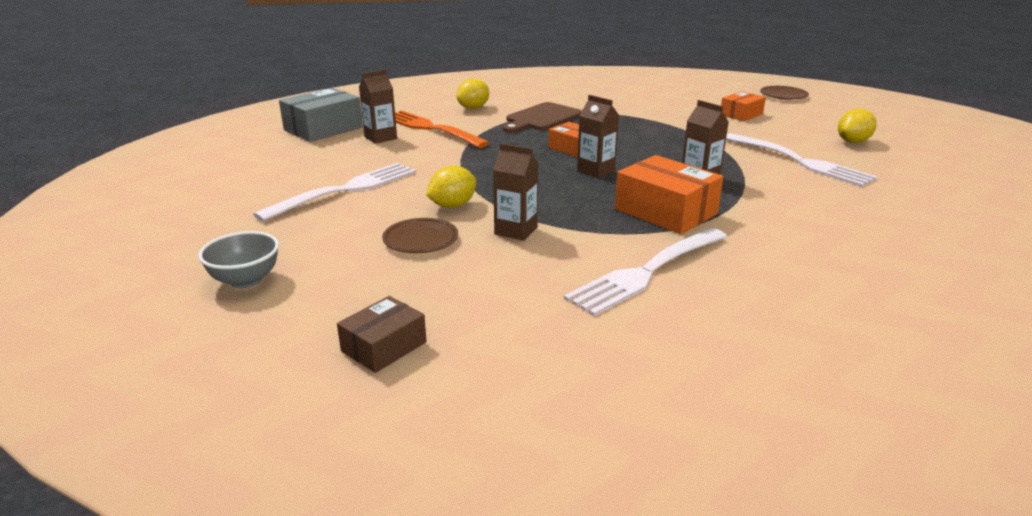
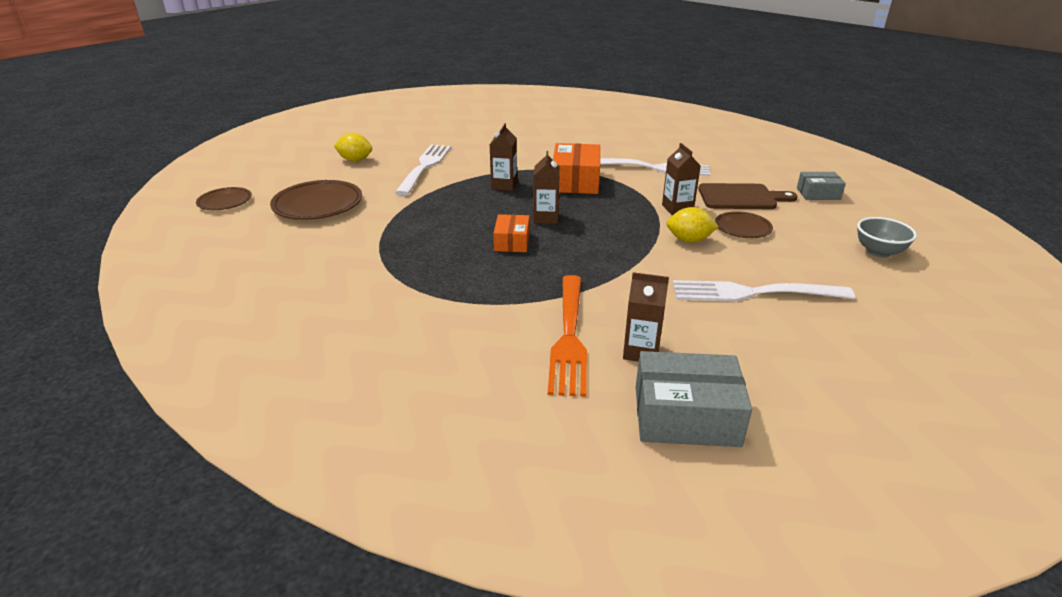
camera: 130 degrees left, 5 degrees up
brown box [337,296,427,373] -> grey box [797,172,846,200]
yellow lemon [456,79,489,109] -> none
brown cutting board [503,102,582,133] -> brown cutting board moved to [698,183,798,209]
orange box [721,91,766,121] -> brown plate [270,180,362,220]

